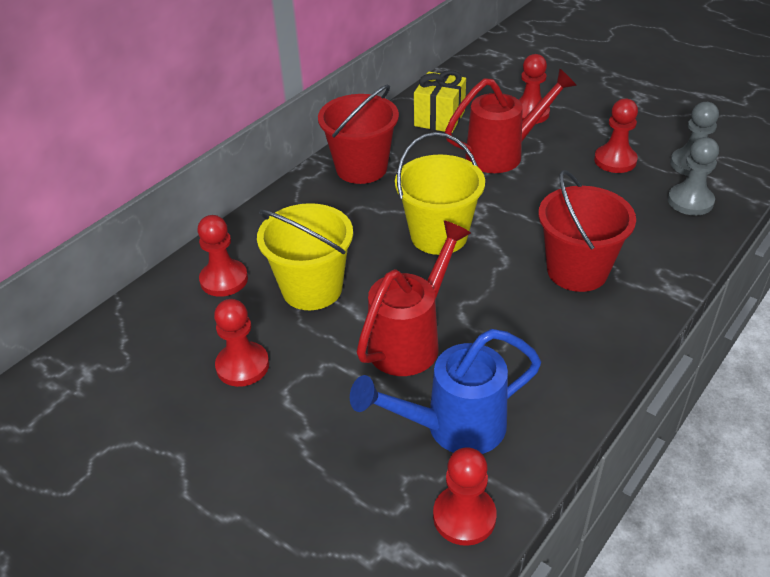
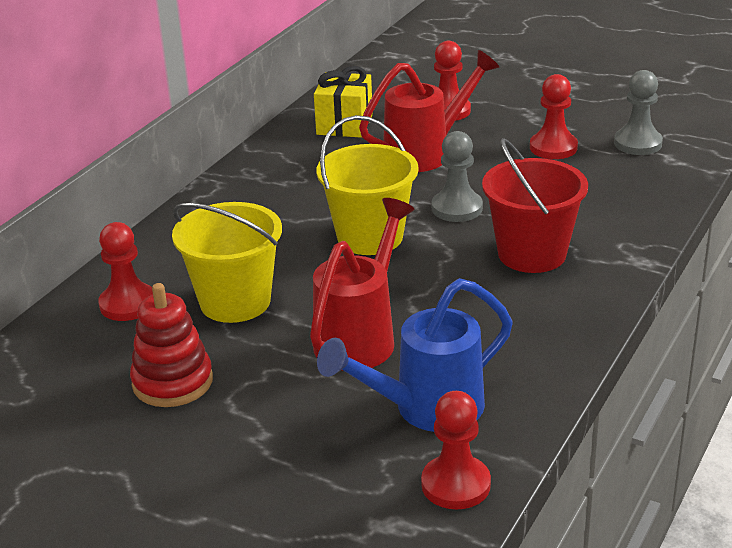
camera: 10 degrees left, 10 degrees down
red pawn [214,299,269,387] -> red stacking toy [130,283,213,407]
red bucket [318,85,399,184] -> none
grey pawn [668,137,719,215] -> grey pawn moved to [432,131,483,222]

